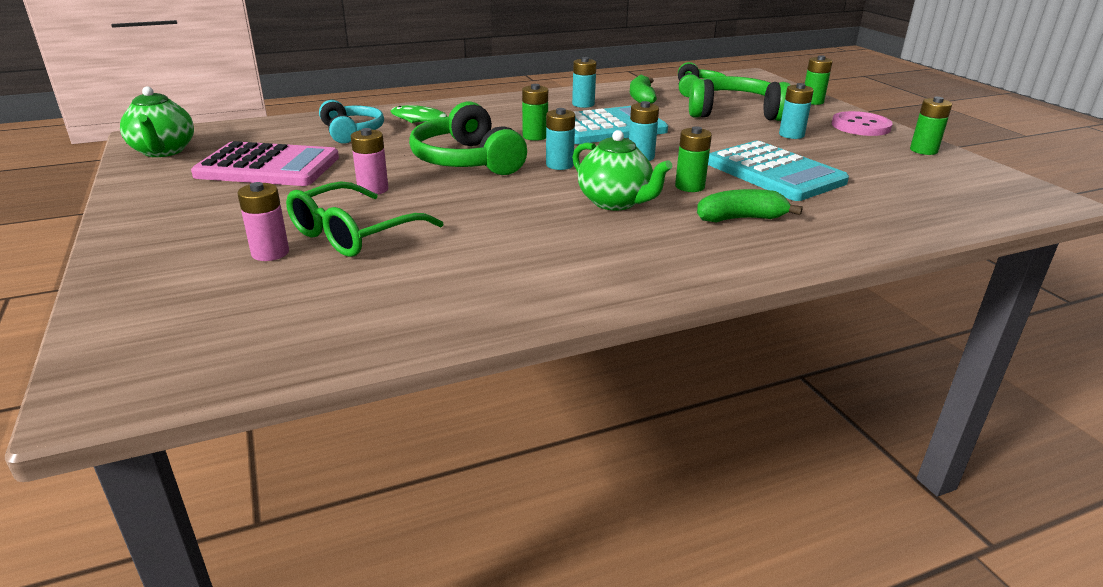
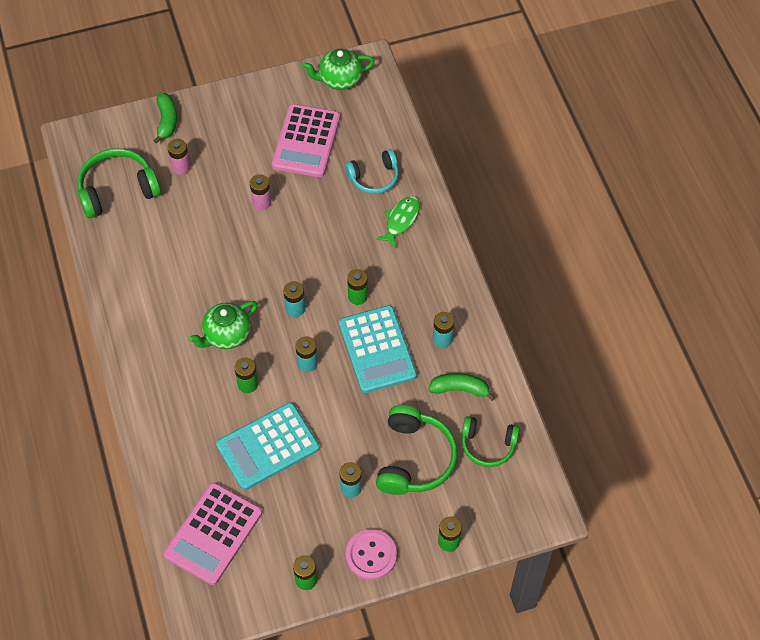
camera: 95 degrees right, 30 degrees up
green glasses [286,182,443,257] -> none
green headphones [409,101,527,175] -> green headphones moved to [77,148,161,218]
green banana [697,189,803,223] -> green banana moved to [153,93,177,144]
none -> pink calculator [164,482,262,585]

